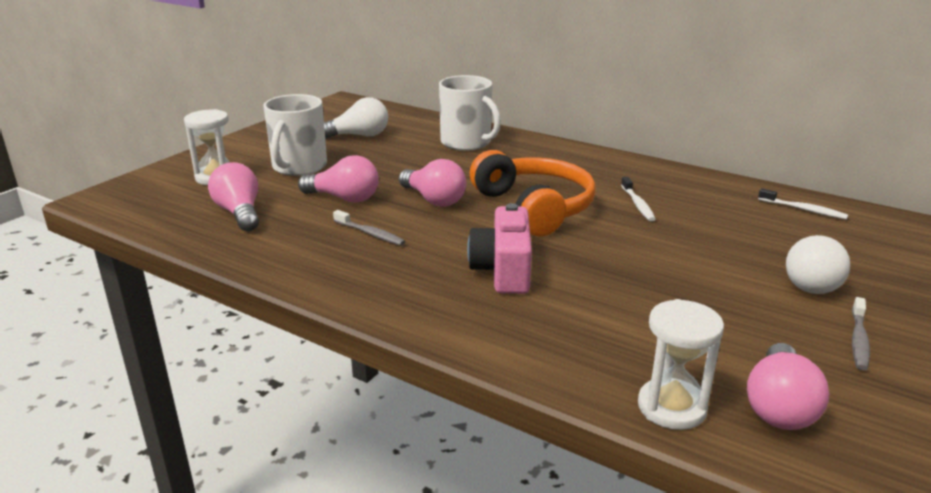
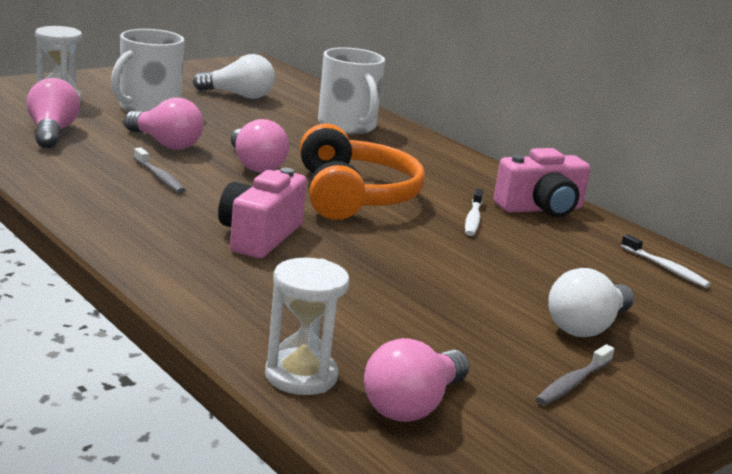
camera: 15 degrees right, 5 degrees down
none -> pink camera [494,148,590,218]

